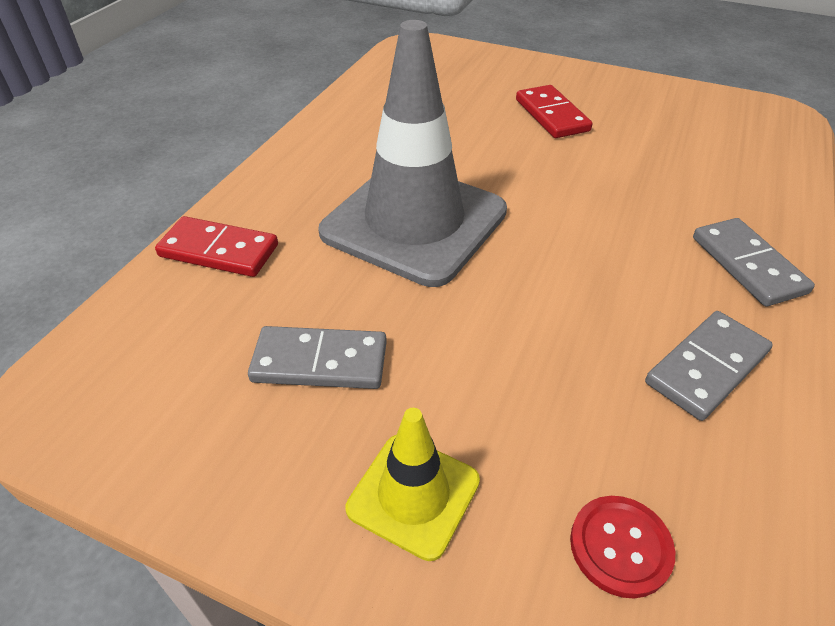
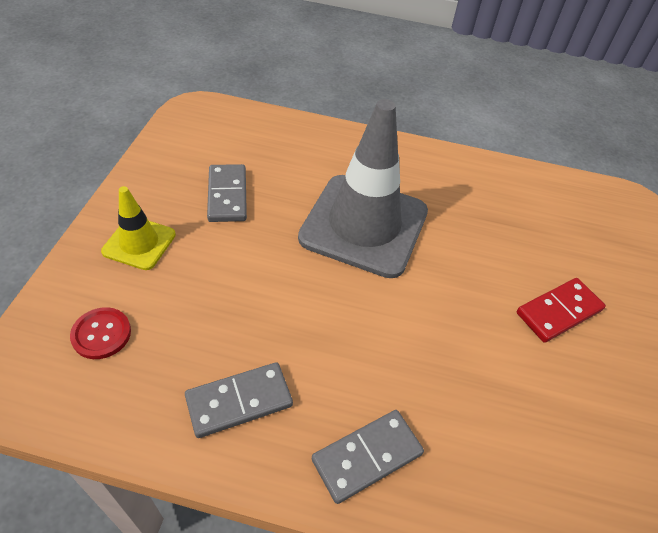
camera: 75 degrees right, 5 degrees up
red domino [155,216,278,277] -> none
grey domino [645,311,773,421] -> grey domino turned 60 degrees counterclockwise [185,362,293,438]

